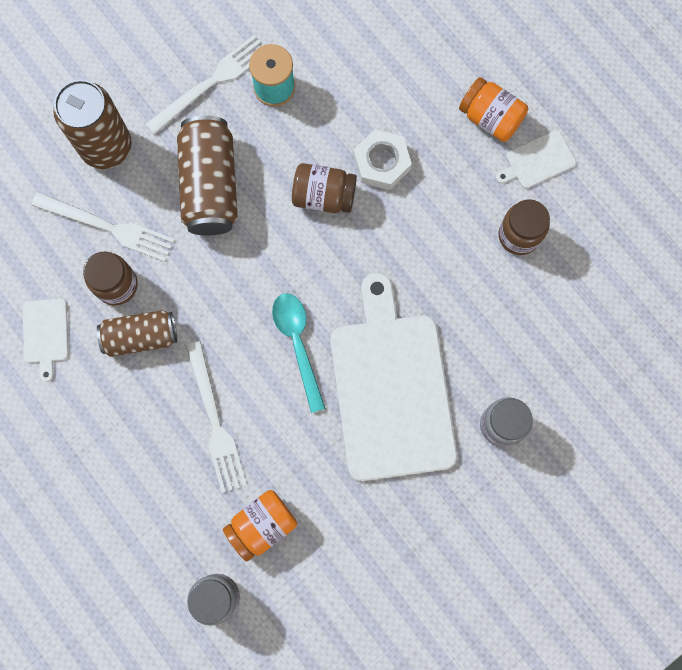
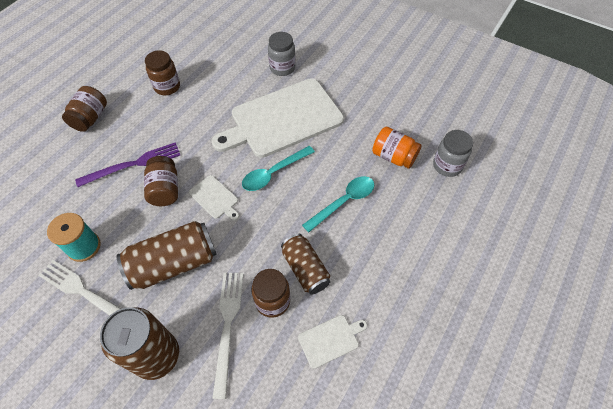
camera: 110 degrees left, 20 degrees down
white fork [186,341,247,493] -> turquoise spoon [302,176,374,232]
white nut [353,129,412,190] -> purple fork [75,142,180,187]
orange jar [459,77,528,142] -> brown jar [62,86,107,132]
white cutting board [496,130,576,189] -> white cutting board moved to [189,175,239,221]

